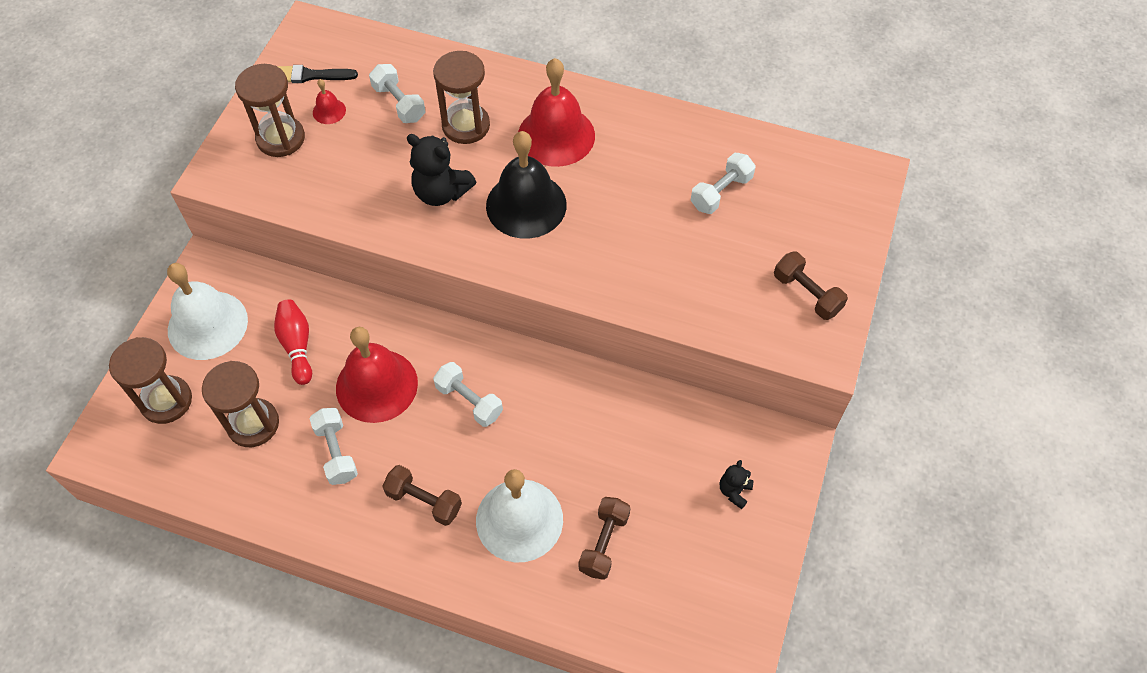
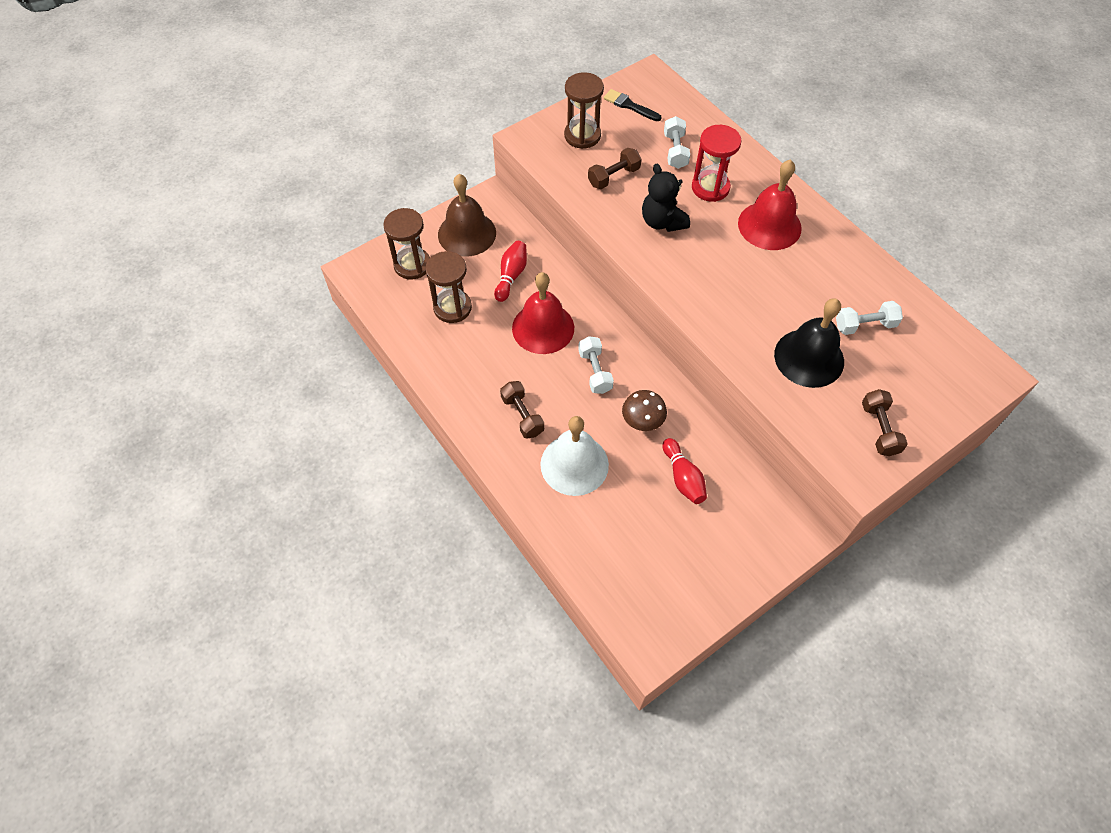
camera: 35 degrees right, 0 degrees up
white bell [167,263,248,360] -> brown bell [438,174,496,257]
white dumbbell [309,408,358,485] -> none
red bell [313,79,346,124] -> none
brown hourglass [433,51,490,144] -> red hourglass [692,125,741,202]
black bell [486,131,567,239] -> black bell moved to [774,298,844,388]
brown dumbbell [579,497,631,580] -> brown dumbbell moved to [588,148,641,189]
black teddy bear [720,460,753,509] -> none
none -> brown mushroom [622,390,667,431]
none -> red bowling pin [663,438,707,504]

